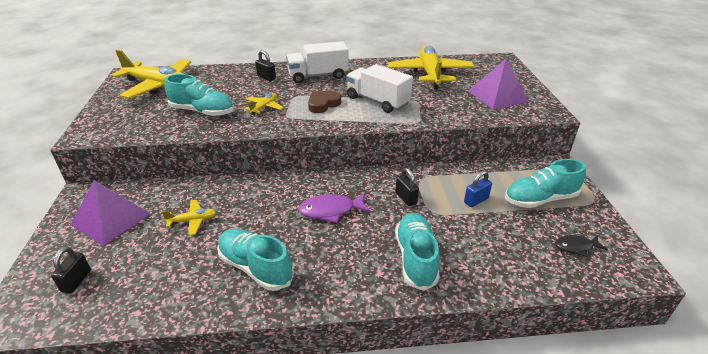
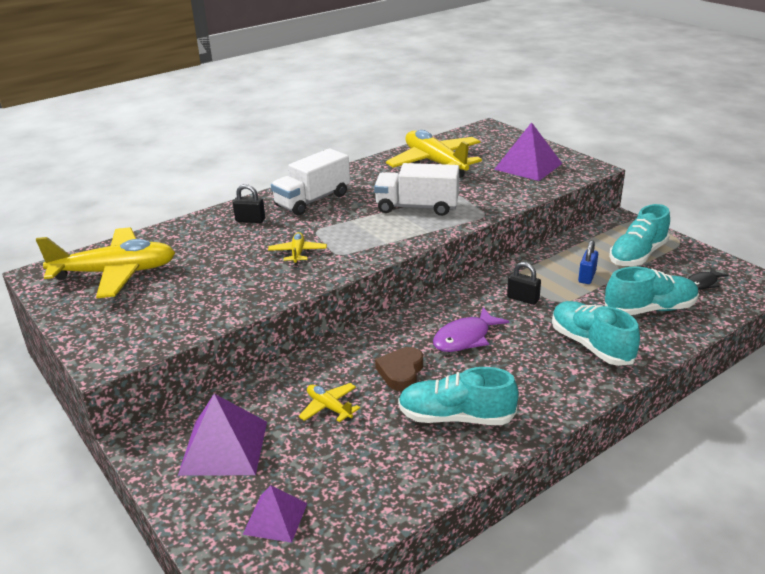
camera: 30 degrees left, 5 degrees down
black padlock [51,247,91,294] -> purple pyramid [242,485,307,543]
yellow plane [162,200,217,236] -> yellow plane turned 90 degrees counterclockwise [299,383,360,422]
turquoise shoe [164,74,234,116] -> turquoise shoe moved to [605,267,699,315]
brown heart [308,91,341,113] -> brown heart moved to [375,347,423,391]

